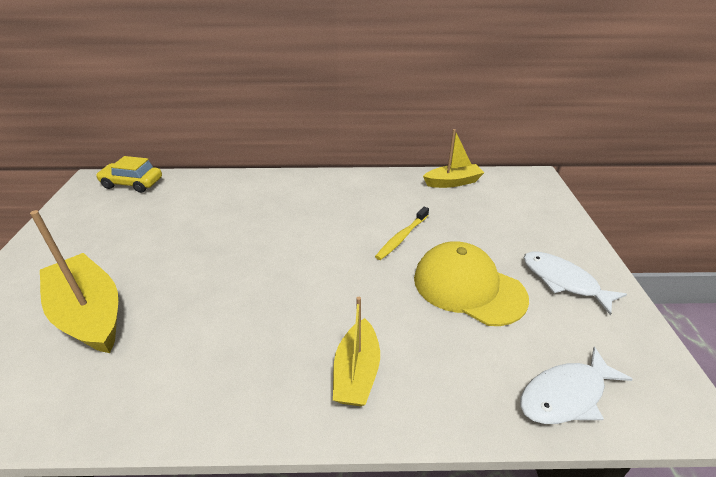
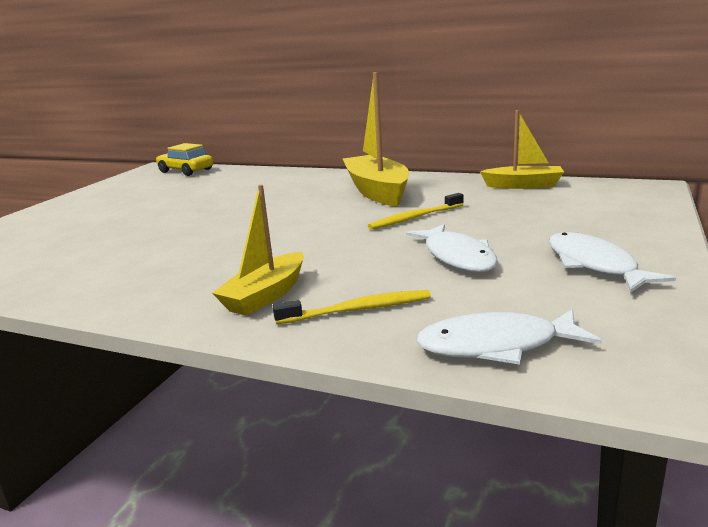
camera: 25 degrees right, 15 degrees down
yellow boat [30,210,118,353] -> yellow boat moved to [343,72,409,207]
yellow cap [414,241,529,326] -> white fish [406,224,498,272]
none -> yellow toothbrush [273,290,431,324]

